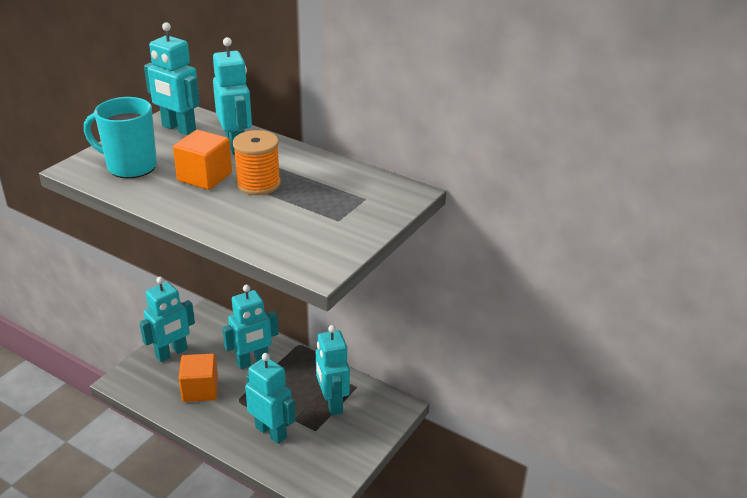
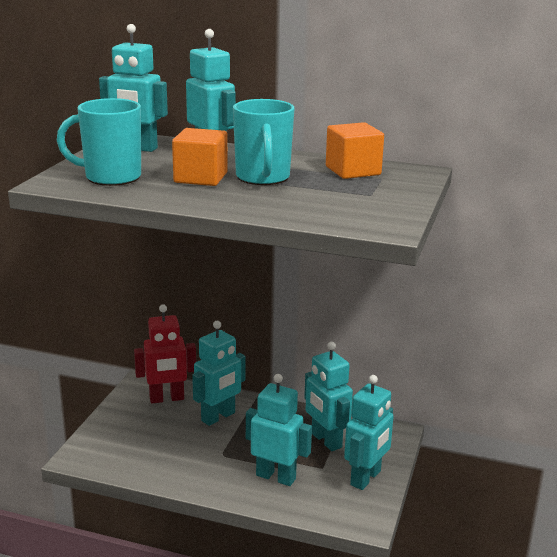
camera: 15 degrees left, 10 degrees down
turquoise robot [139,277,195,362] -> turquoise robot moved to [344,375,394,490]
orange cube [179,354,218,402] -> orange cube moved to [326,122,384,179]
orange spool [233,130,281,195] -> turquoise mug [233,99,294,185]
none -> red robot [134,304,196,403]

